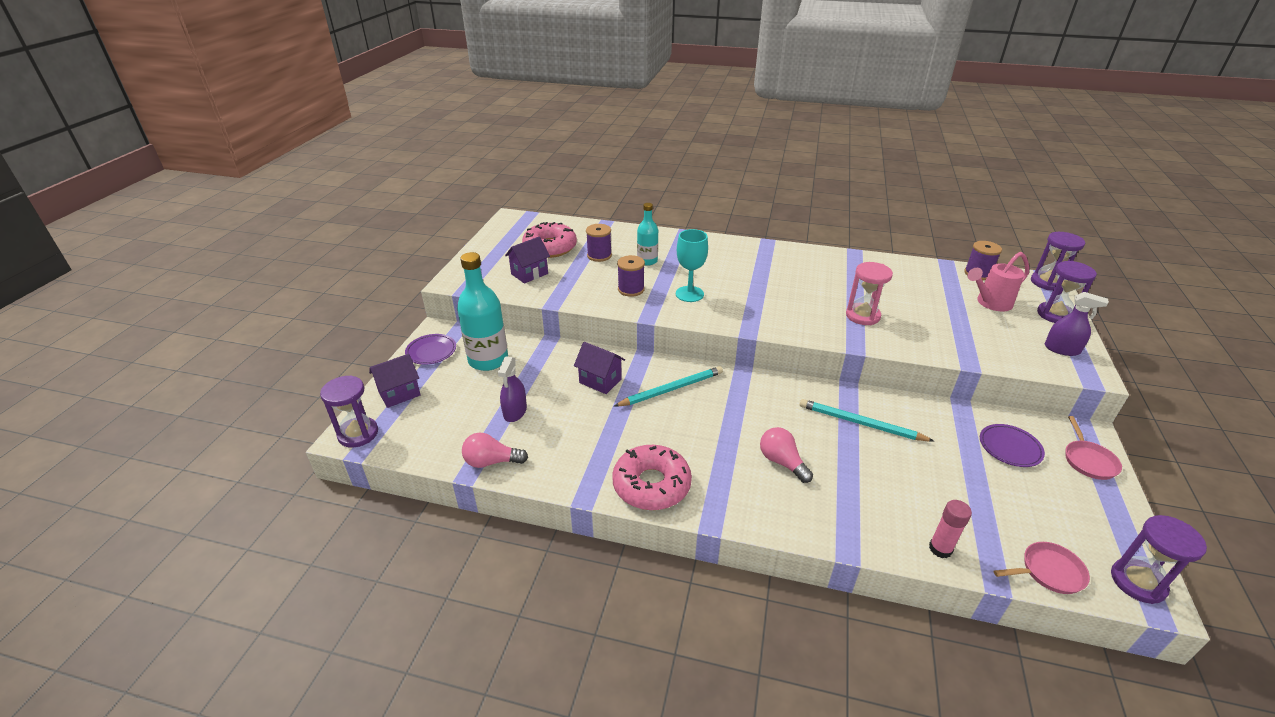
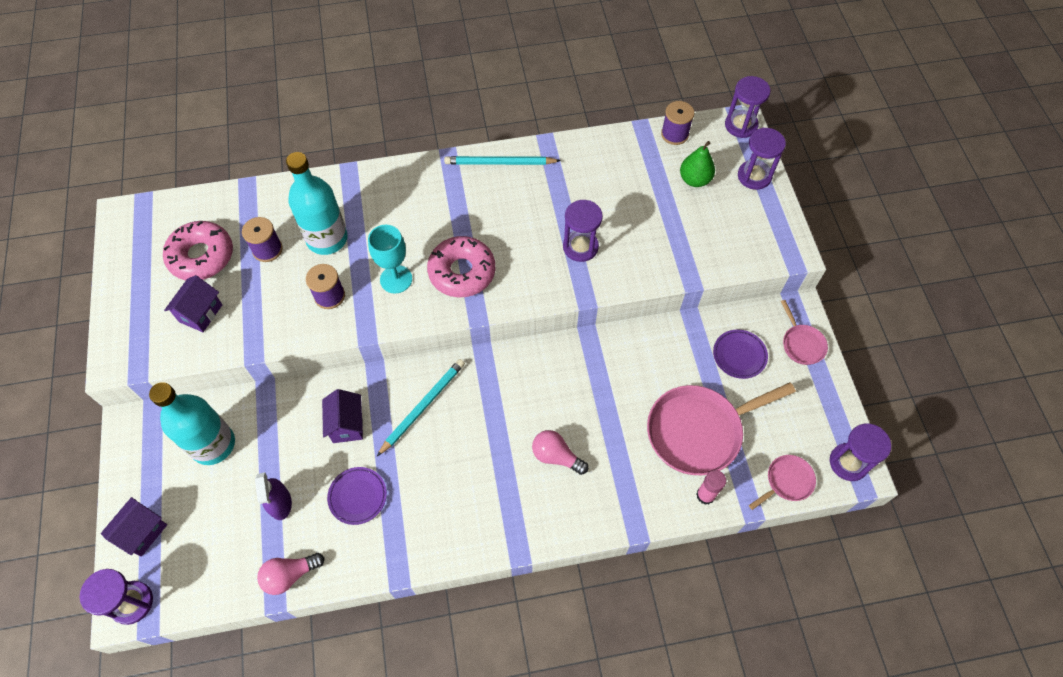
camera: 25 degrees left, 25 degrees up
purple plate [405,334,456,365] -> purple plate moved to [327,467,387,525]
purple house [574,342,625,394] -> purple house turned 75 degrees clockwise [322,389,363,443]
pink donut [612,445,692,510] -> pink donut moved to [427,236,495,298]
turquoise bottle [637,203,658,266] -> turquoise bottle [286,152,348,255], size x1.70
turquoise pencil [800,399,934,441] -> turquoise pencil moved to [444,156,561,165]
pink hourglass [846,262,893,325] -> purple hourglass [563,200,603,262]
pink watering can [967,252,1029,312] -> green pear [680,141,715,187]
purple spray bottle [1045,292,1109,356] -> none
none -> pink pan [647,382,796,475]

